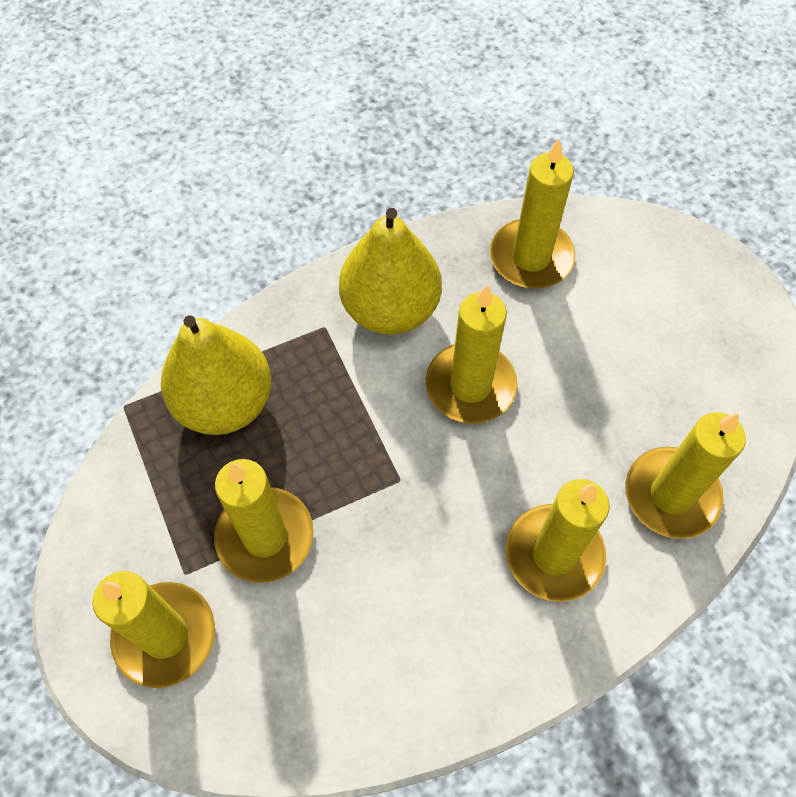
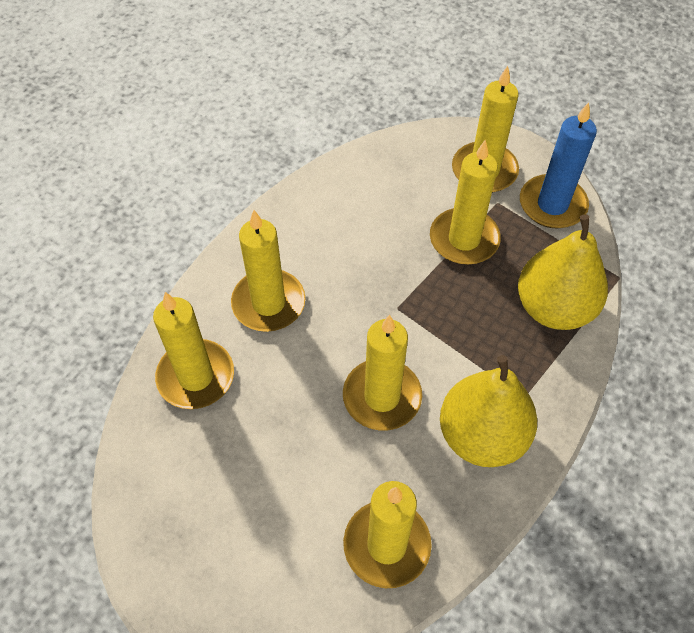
camera: 155 degrees right, 5 degrees down
none -> blue candle [520,102,597,229]

